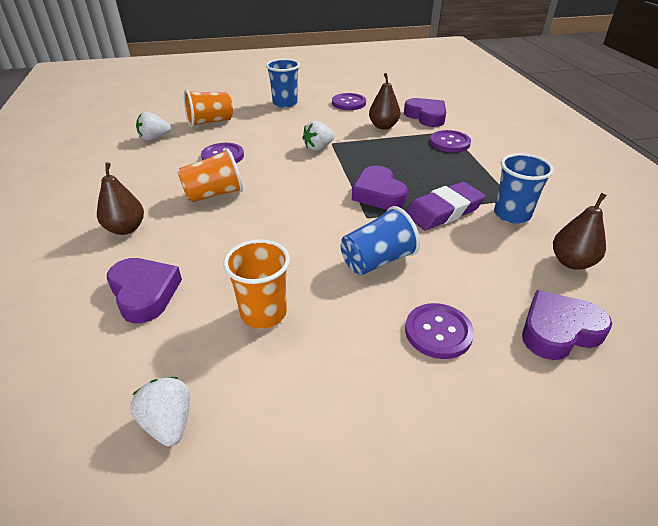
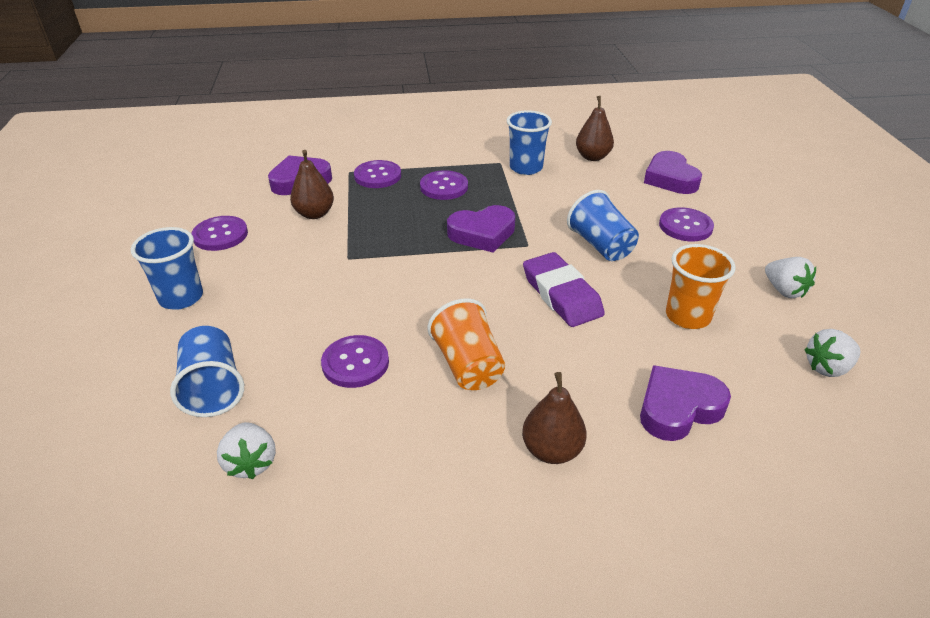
camera: 85 degrees left, 0 degrees up
orange cup [184,90,233,127] -> blue cup [170,326,244,417]
white strawberry [302,121,335,151] -> white strawberry moved to [765,257,816,298]
purple eraser [406,182,486,230] -> purple eraser moved to [523,252,605,327]
none -> purple button [420,170,468,200]

